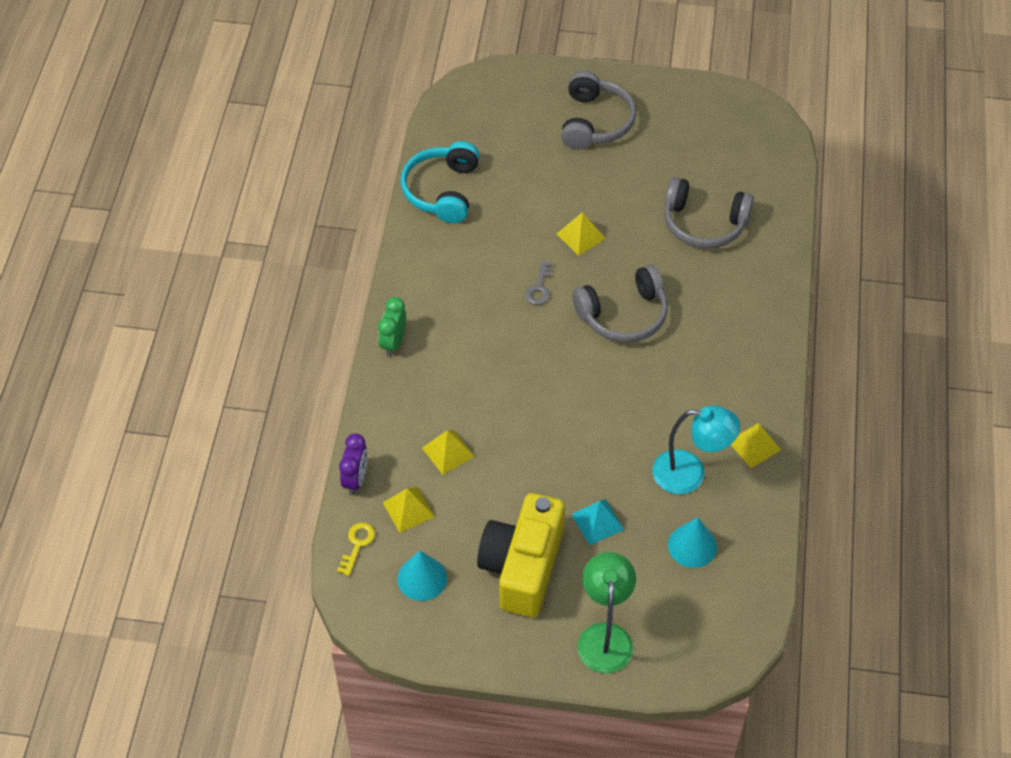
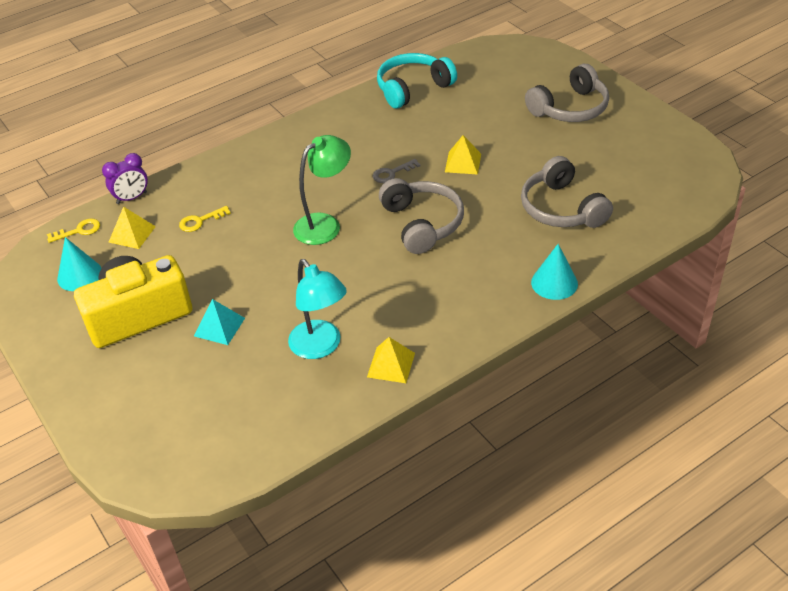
camera: 50 degrees right, 10 degrees down
green clock [378,297,406,356] -> none
yellow pyramid [422,430,475,475] -> yellow key [179,206,231,232]
grey headphones [572,265,668,343] -> grey headphones turned 135 degrees counterclockwise [379,178,464,254]
green lamp [577,552,636,673] -> green lamp moved to [293,135,351,245]
turquoise cone [668,517,717,568] -> turquoise cone moved to [531,244,578,300]

